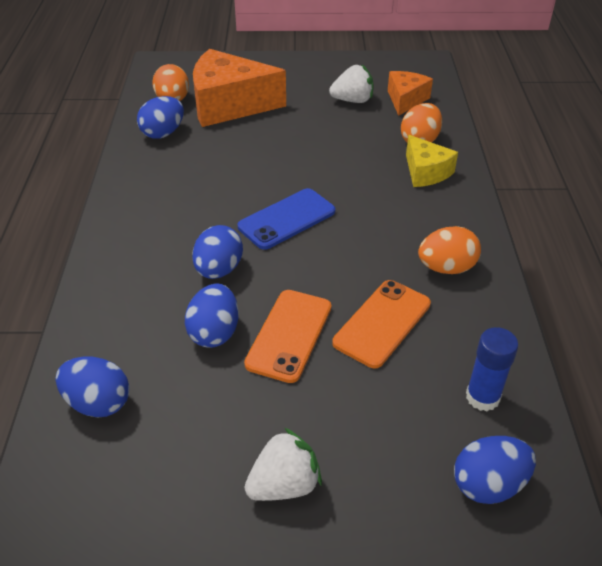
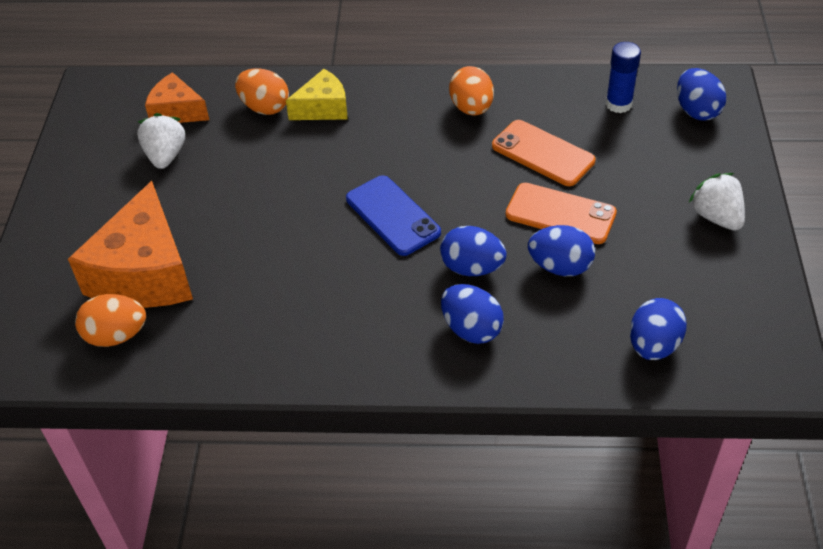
camera: 85 degrees left, 5 degrees up
blue egg [137,96,184,139] -> blue egg moved to [441,284,504,344]

